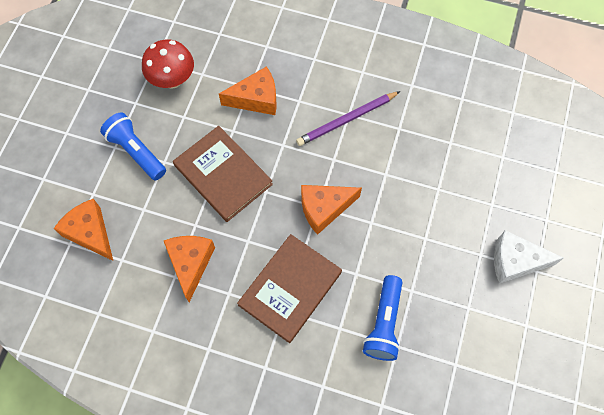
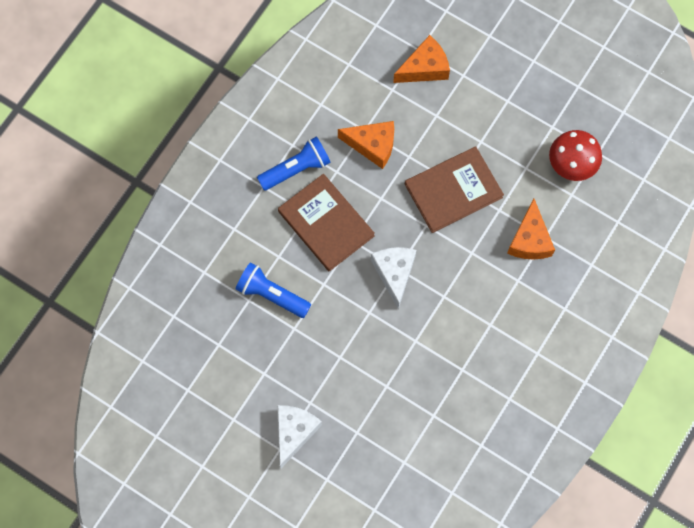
camera: 105 degrees right, 5 degrees up
blue flashlight [100,112,166,181] -> blue flashlight moved to [257,136,331,191]
purple pencil [296,91,401,146] -> none
orange cheese [301,185,362,235] -> white cheese [371,247,416,309]

